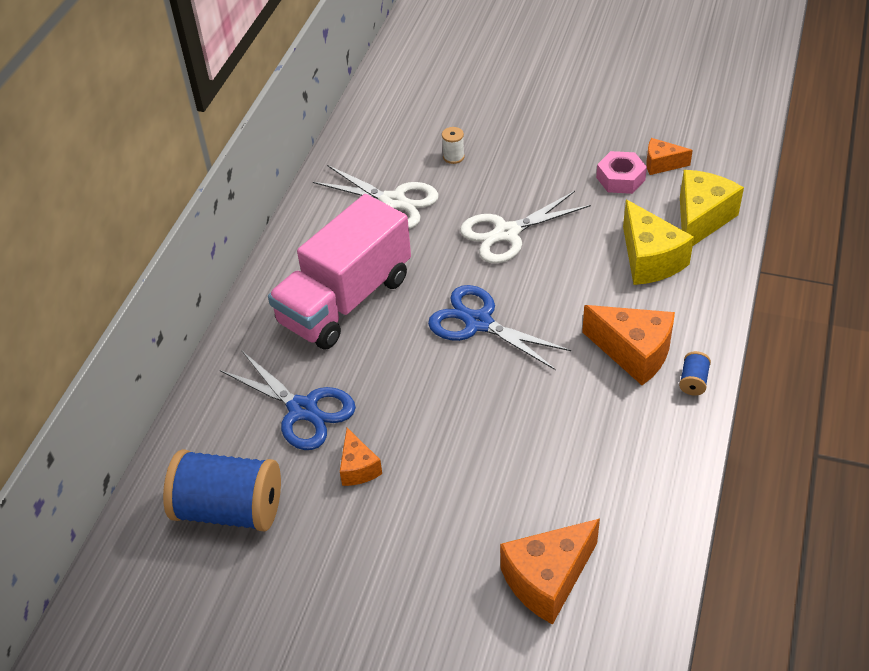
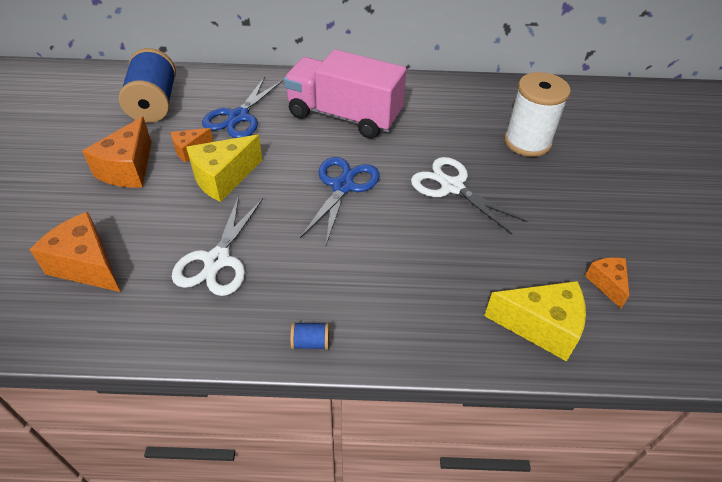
camera: 70 degrees right, 0 degrees up
white scissors [313,165,439,229] -> white scissors moved to [172,195,263,296]
white spool [442,127,465,164] -> white spool [504,72,571,157], size x2.50
orange cheese [582,305,675,385] -> orange cheese moved to [82,117,151,188]
pink nut [596,151,647,194] -> none
yellow cheese [623,200,694,285] -> yellow cheese moved to [186,135,263,202]

